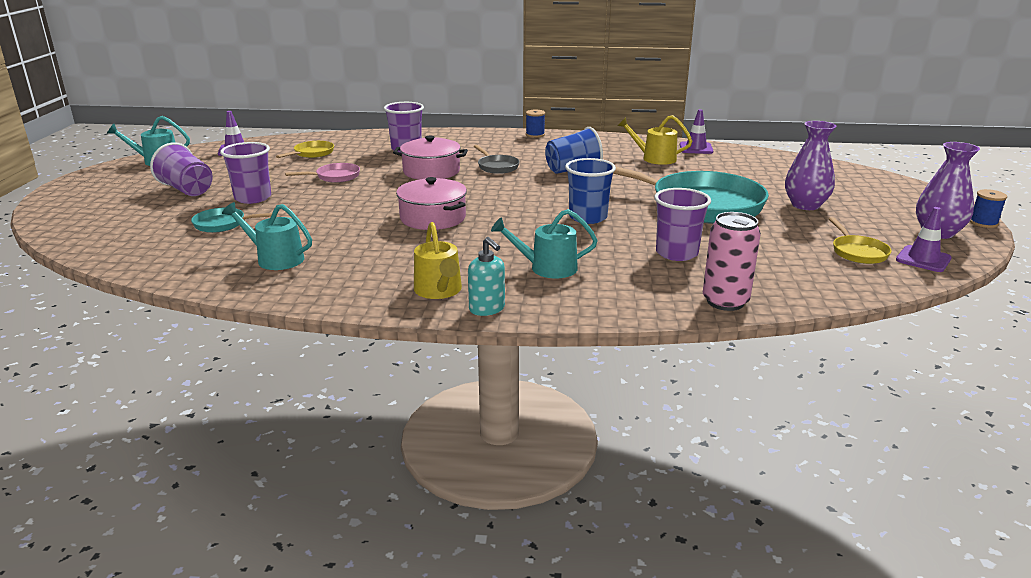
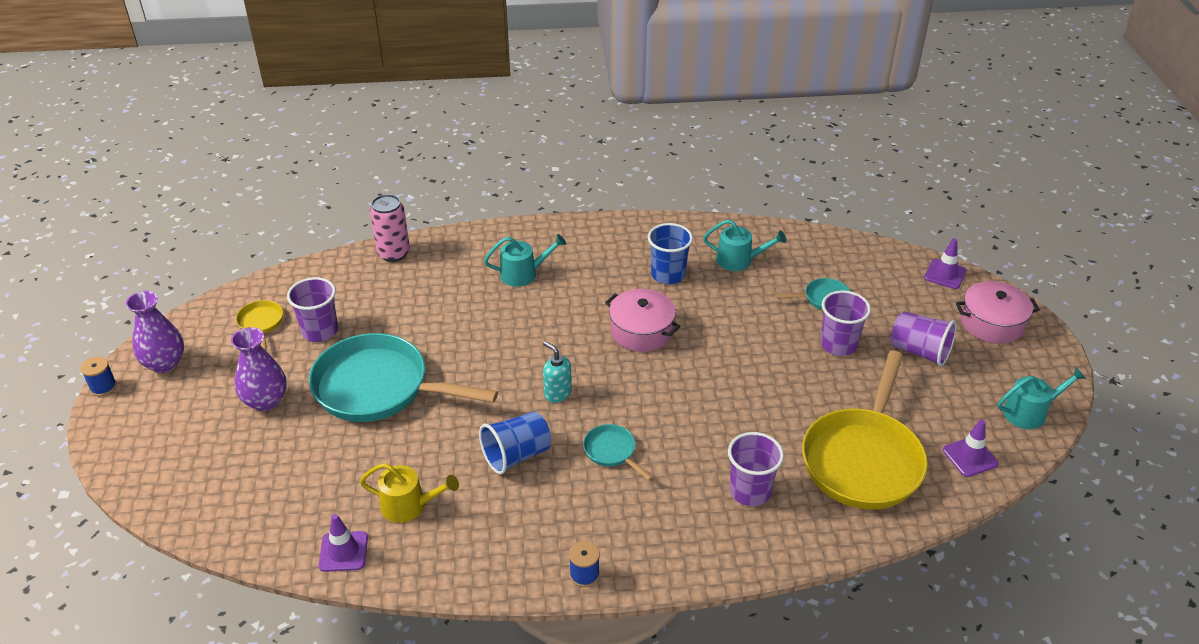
camera: 170 degrees right, 15 degrees up
yellow pan [276,141,334,158] -> yellow pan [802,350,928,509], size x2.32
pink pan [285,163,360,183] -> none
pink pot [393,136,468,180] -> pink pot moved to [956,281,1040,344]
yellow watering can [414,222,462,299] -> none
turquoise soap dispenser [468,237,505,316] -> turquoise soap dispenser moved to [543,341,572,403]
grey pan [474,145,520,174] -> turquoise pan [583,424,653,481]
blue cup [565,158,616,224] -> blue cup moved to [648,223,693,284]
purple cup [654,188,711,261] -> purple cup moved to [287,277,338,342]
purple traffic cone [896,207,952,272] -> purple traffic cone moved to [924,238,966,289]

